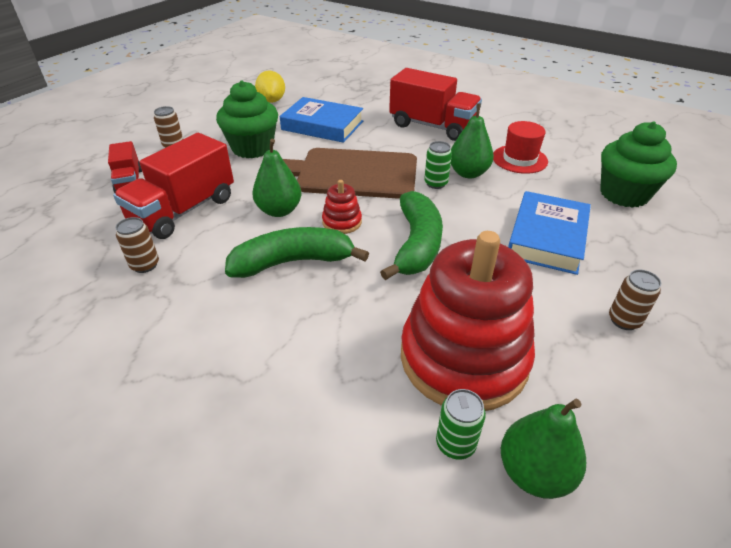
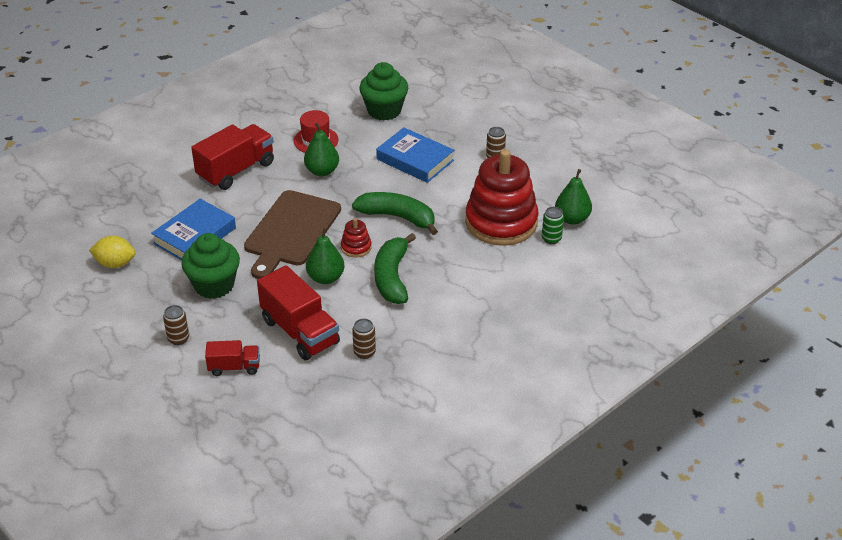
camera: 75 degrees left, 0 degrees up
green can [424,141,452,189] -> none

